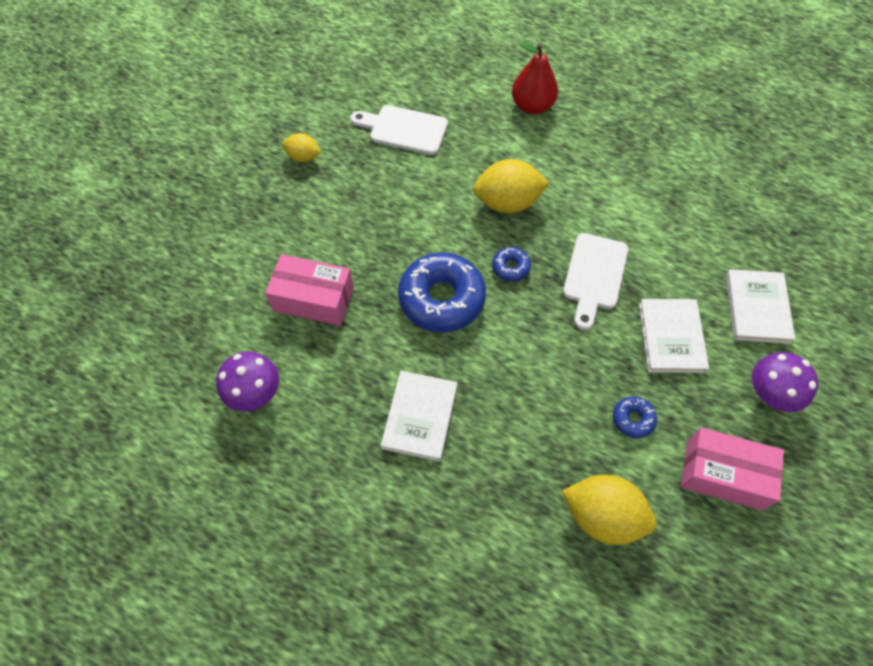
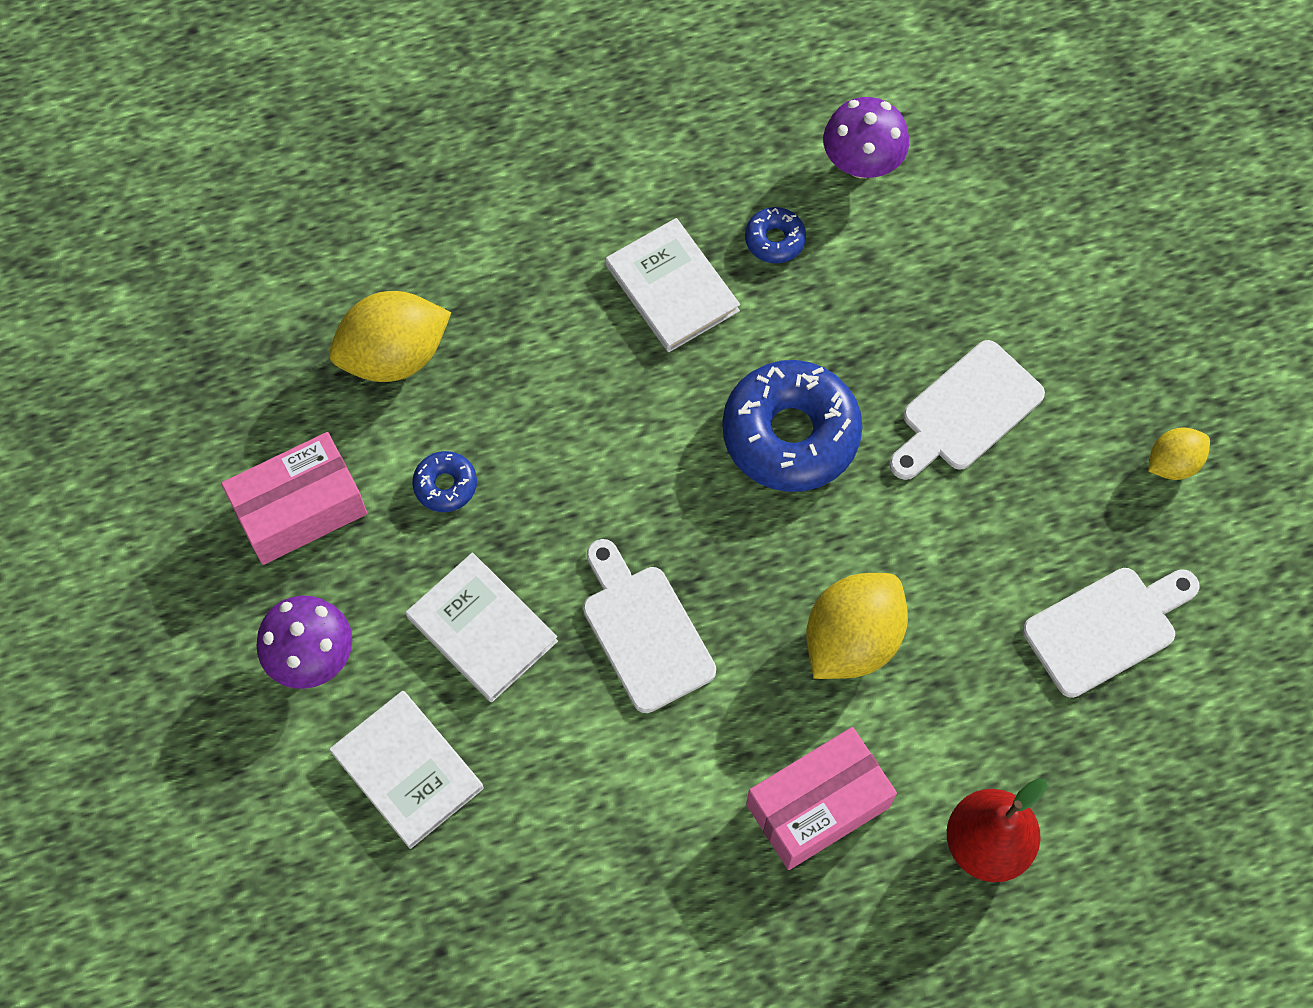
camera: 135 degrees right, 5 degrees up
pink box [265,254,354,326] -> pink box moved to [746,727,897,870]
blue donut [492,247,531,282] -> blue donut moved to [745,207,806,263]
none -> white cutting board [889,340,1045,480]

